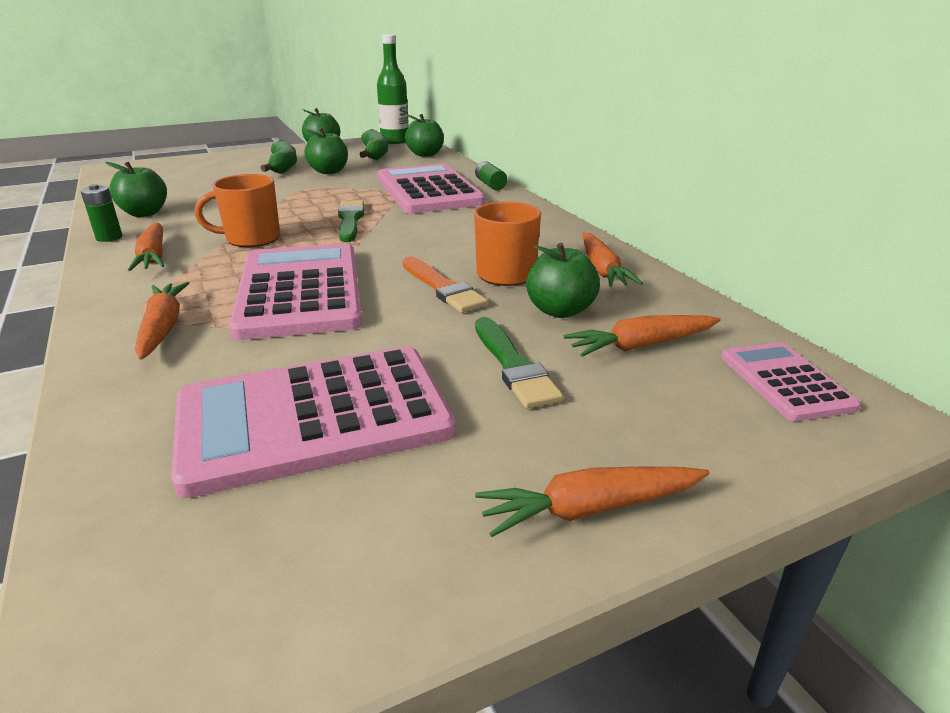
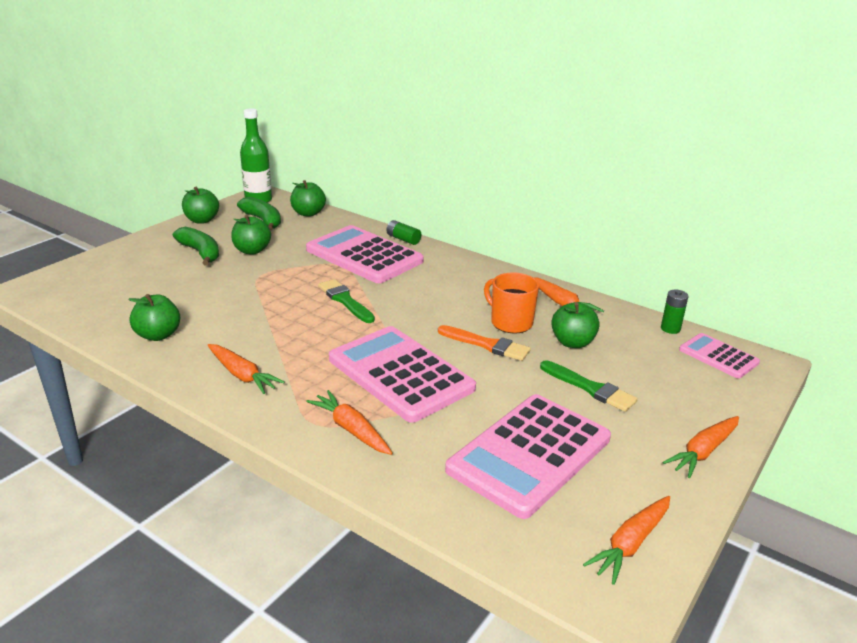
camera: 30 degrees left, 0 degrees up
green battery [81,184,122,242] -> green battery moved to [661,290,688,334]
orange mug [195,174,280,247] -> none
orange carrot [564,315,720,357] -> orange carrot moved to [583,496,670,585]

